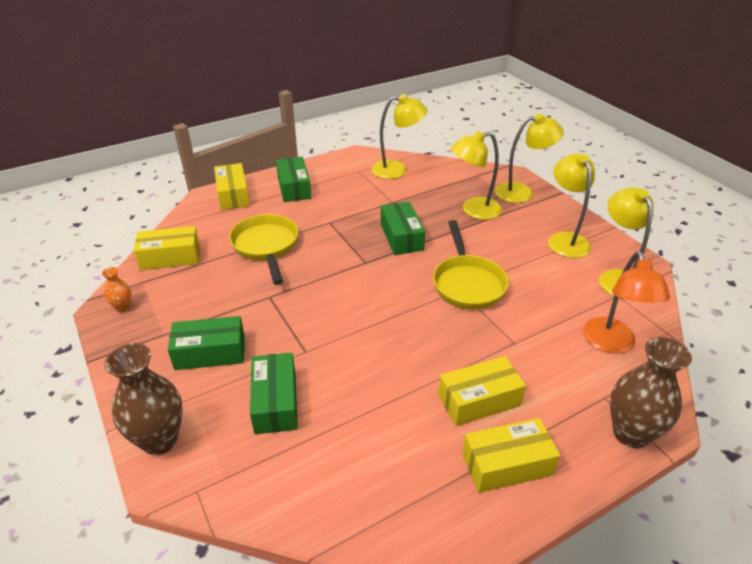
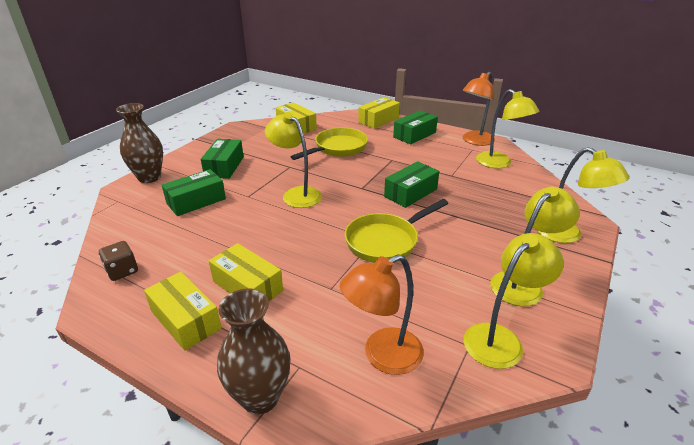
camera: 60 degrees right, 5 degrees down
orange vase [102,267,132,313] -> none
green box [168,316,245,370] -> green box turned 45 degrees clockwise [201,139,244,179]
yellow lamp [451,131,502,220] -> yellow lamp moved to [265,112,322,208]
none -> brown dice [99,241,138,281]
none -> orange lamp [462,72,495,146]

